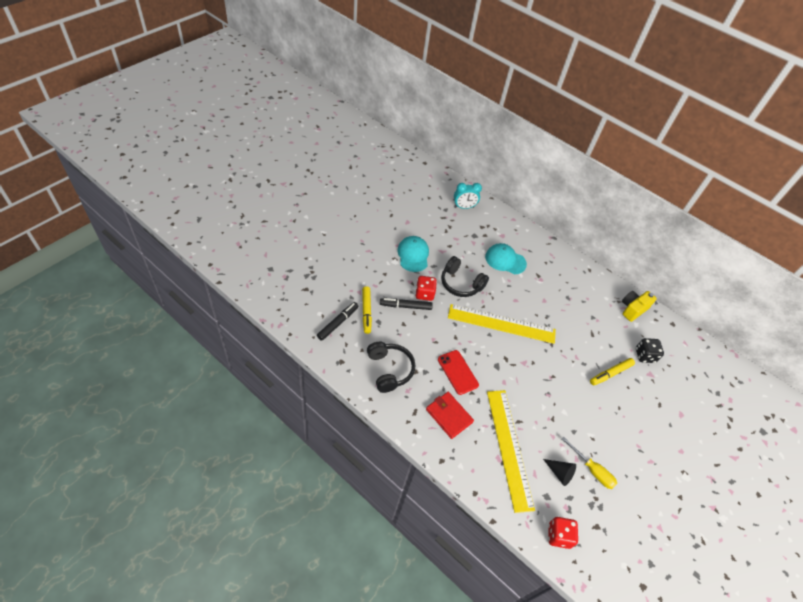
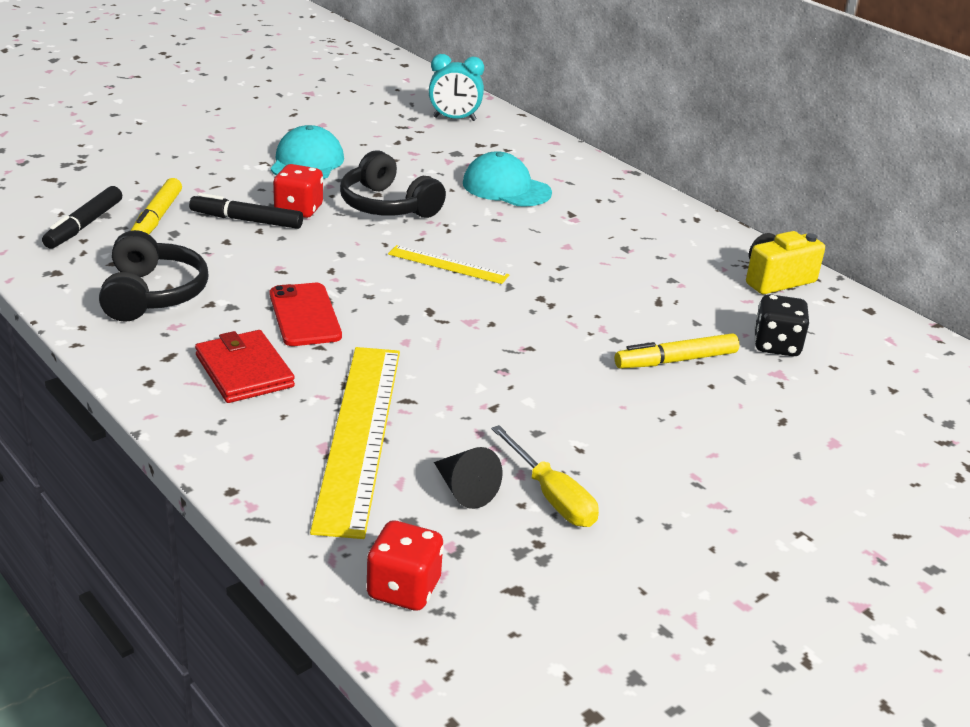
camera: 15 degrees right, 20 degrees down
black marker [317,302,359,341] -> black marker turned 150 degrees clockwise [42,186,122,249]
yellow ruler [448,304,556,344] -> yellow ruler [388,245,509,284], size x0.50

